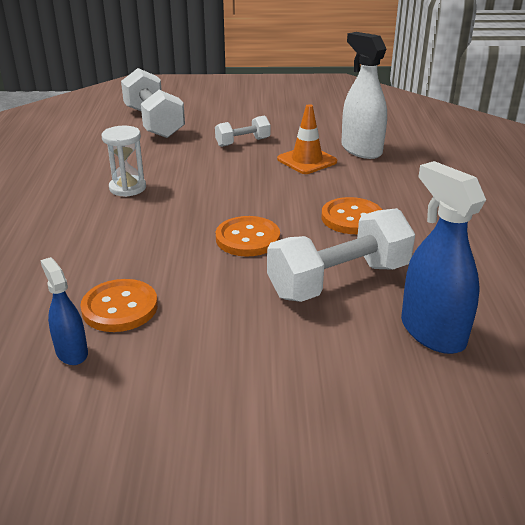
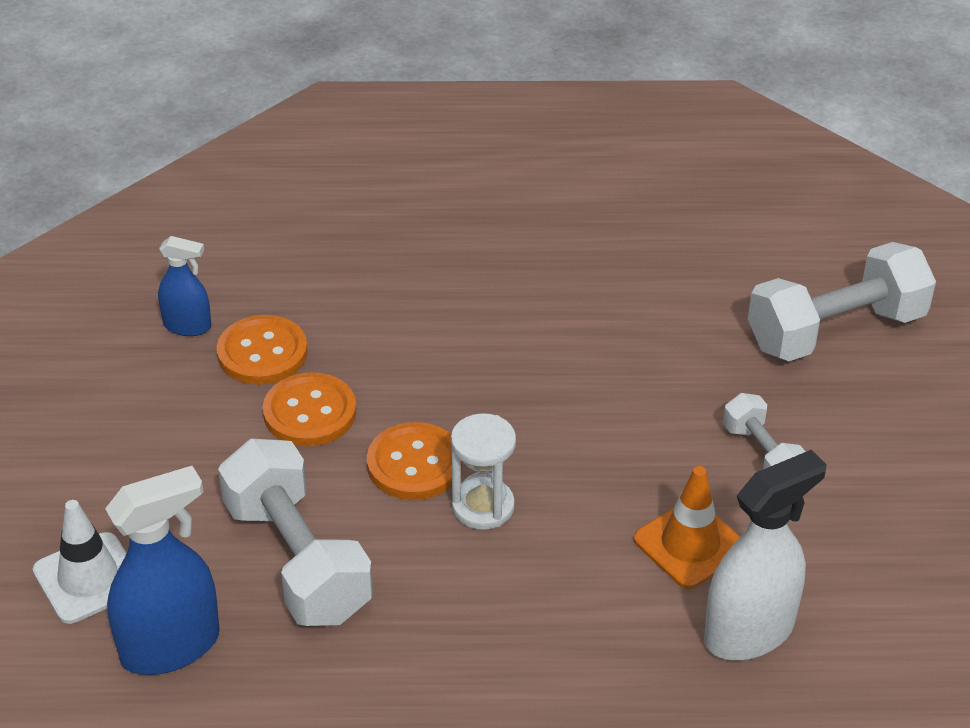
camera: 90 degrees right, 10 degrees up
blue spray bottle [40,257,88,365] -> blue spray bottle turned 45 degrees clockwise [158,236,211,336]
white hourglass [102,126,146,197] -> white hourglass moved to [451,413,516,530]
orange button [322,197,382,234] -> orange button moved to [263,372,356,447]
none -> white traffic cone [33,500,127,624]

